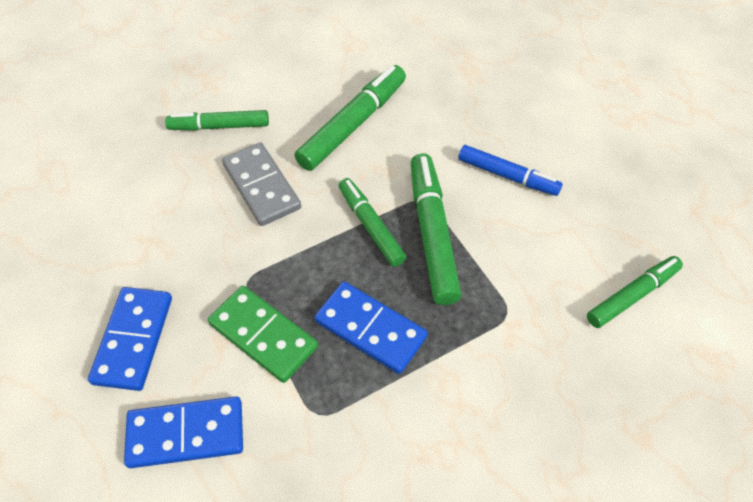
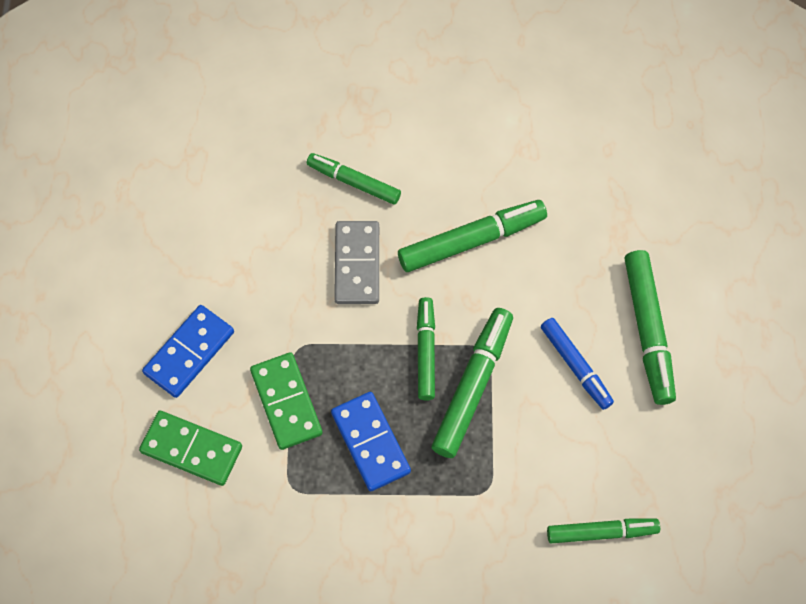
camera: 30 degrees right, 10 degrees up
blue domino [124,396,243,468] -> green domino [139,411,242,486]
none -> green marker [625,250,676,405]

